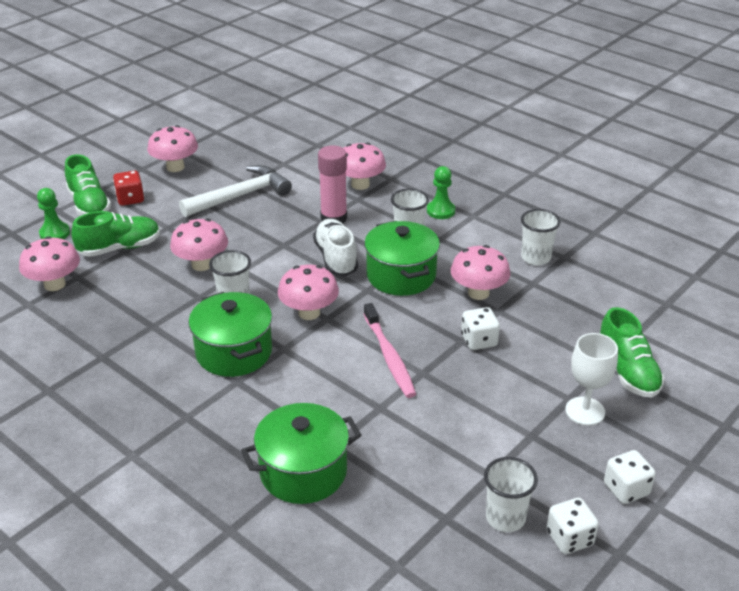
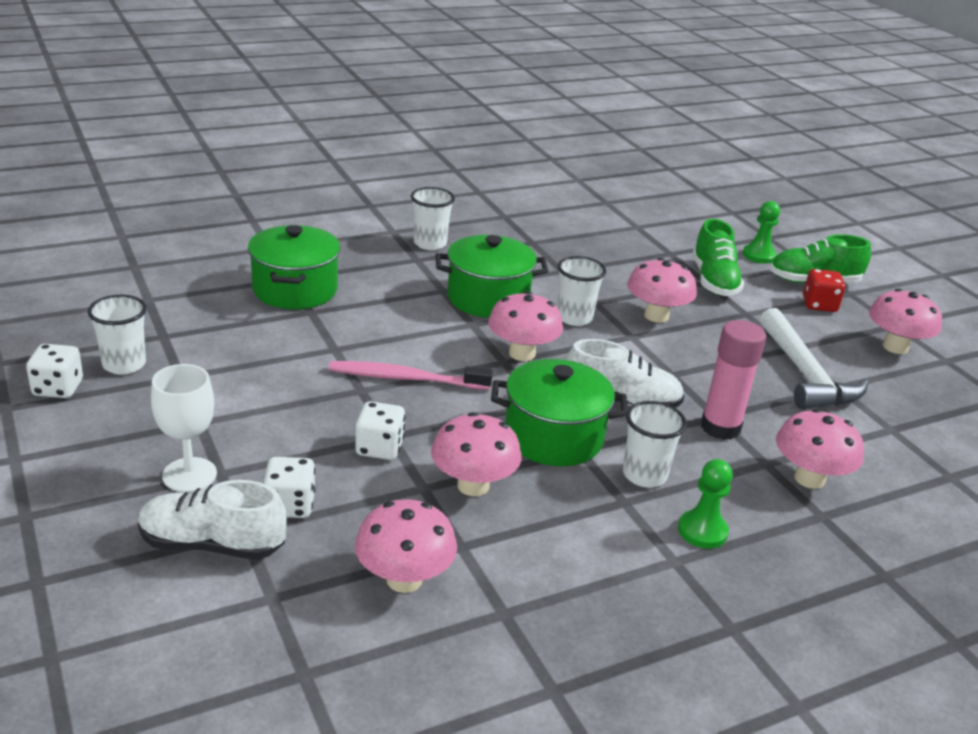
camera: 110 degrees right, 5 degrees down
pink mushroom [19,236,80,291] -> pink mushroom moved to [355,499,457,593]
white cup [521,209,561,265] -> white cup moved to [411,187,455,250]
green shoe [600,307,664,398] -> white shoe [138,480,287,560]
white dice [604,450,656,504] -> white dice moved to [263,457,316,518]

